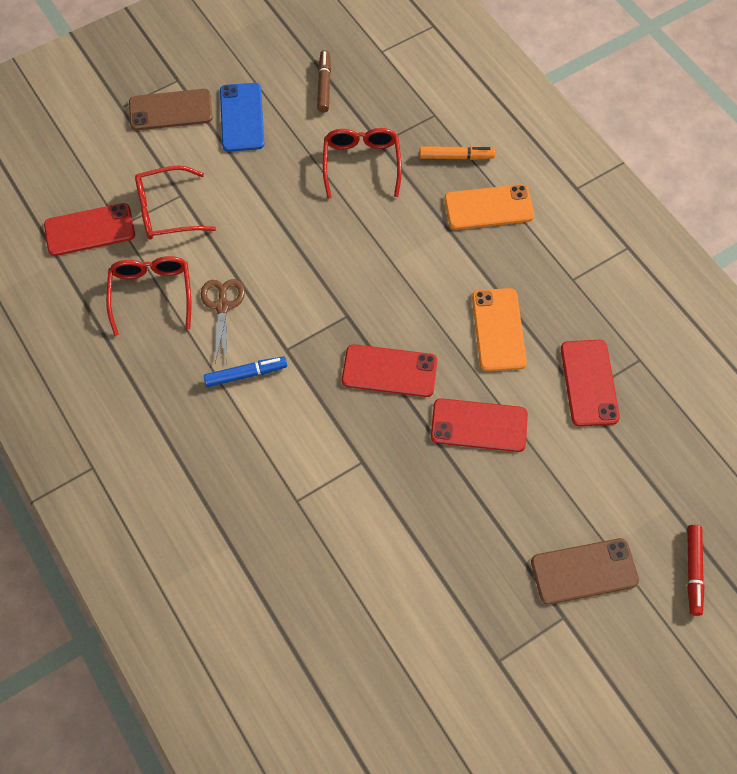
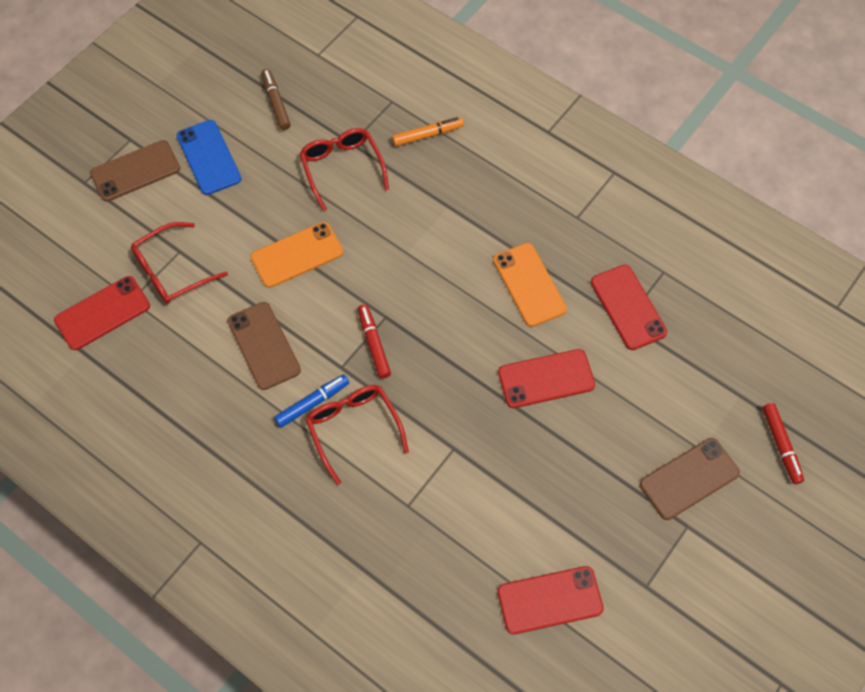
camera: 20 degrees left, 0 degrees up
red glasses [106,256,191,336] -> red glasses moved to [306,385,409,485]
brown scissors [201,279,245,363] -> brown phone [228,302,301,390]
red phone [342,344,438,397] -> red phone moved to [497,566,604,634]
orange phone [444,184,534,230] -> orange phone moved to [251,222,343,288]
none -> red marker [358,304,391,379]

